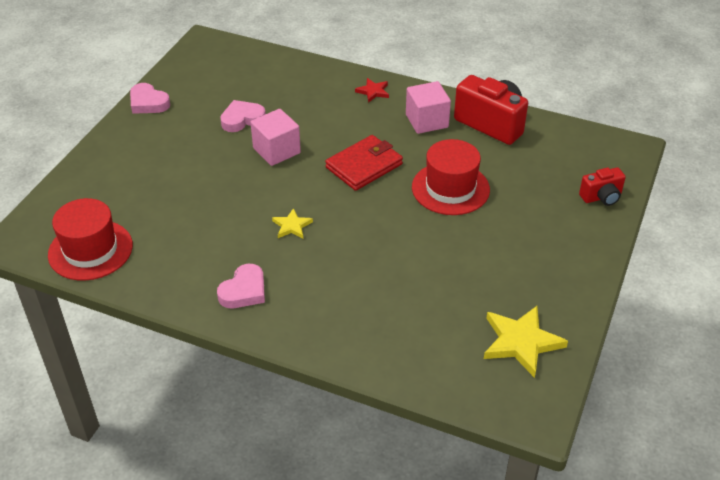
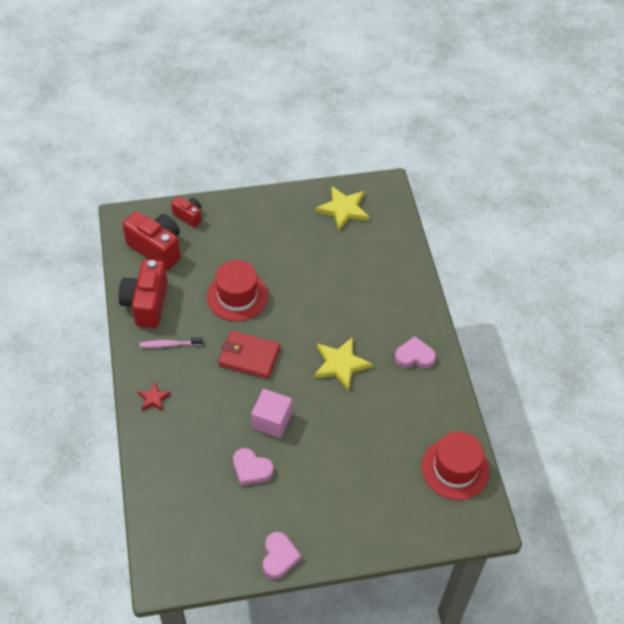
camera: 125 degrees left, 10 degrees up
yellow star [272,208,313,238] -> yellow star [314,337,373,391], size x1.86
pink cube [406,81,451,134] -> pink toothbrush [140,337,203,348]
none -> red camera [122,211,180,270]

